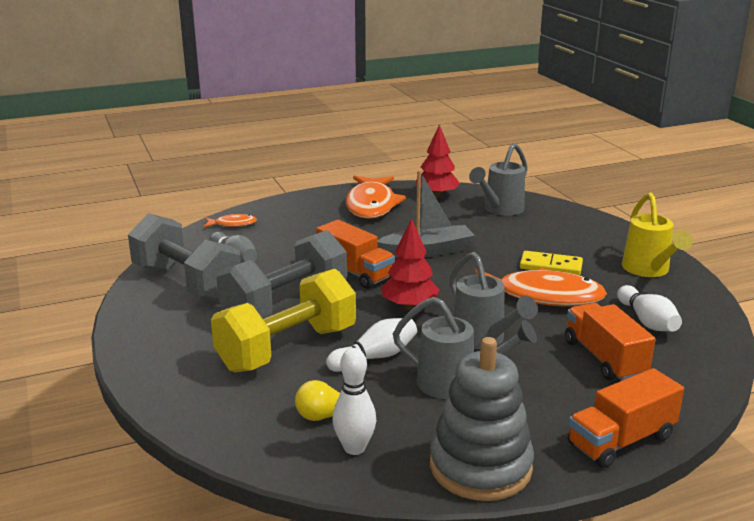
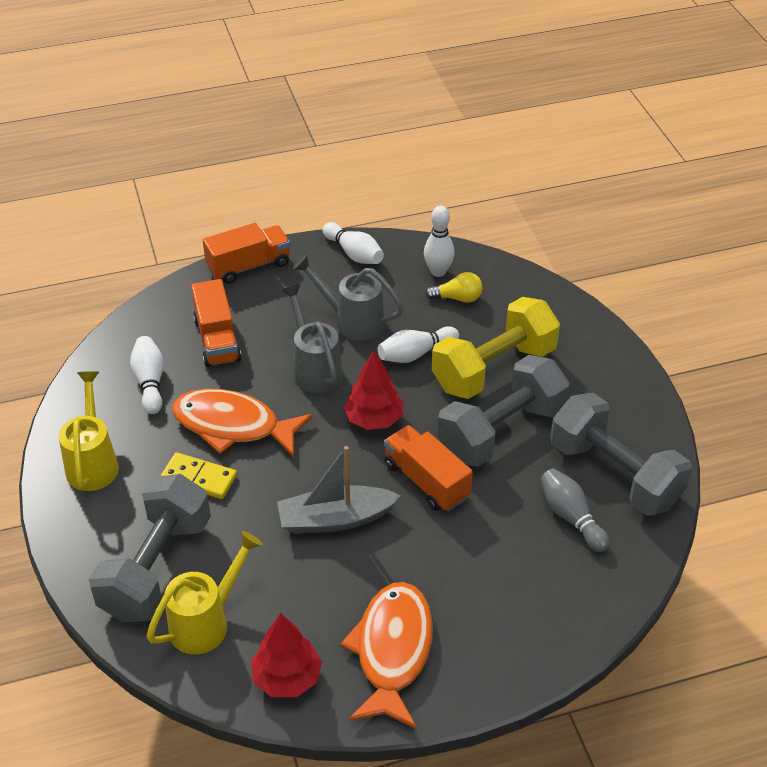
camera: 175 degrees left, 20 degrees up
orange fish [203,214,257,228] -> none
grey stacking toy [430,337,534,501] -> white bowling pin [322,222,384,264]
grey watering can [469,143,528,216] -> yellow watering can [147,531,262,654]
none -> grey dumbbell [89,474,211,622]

